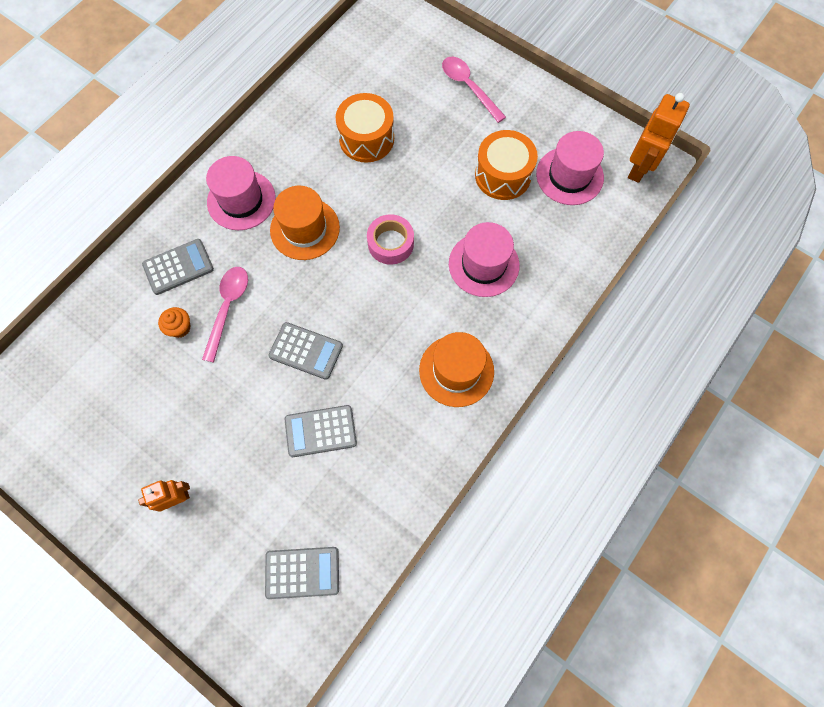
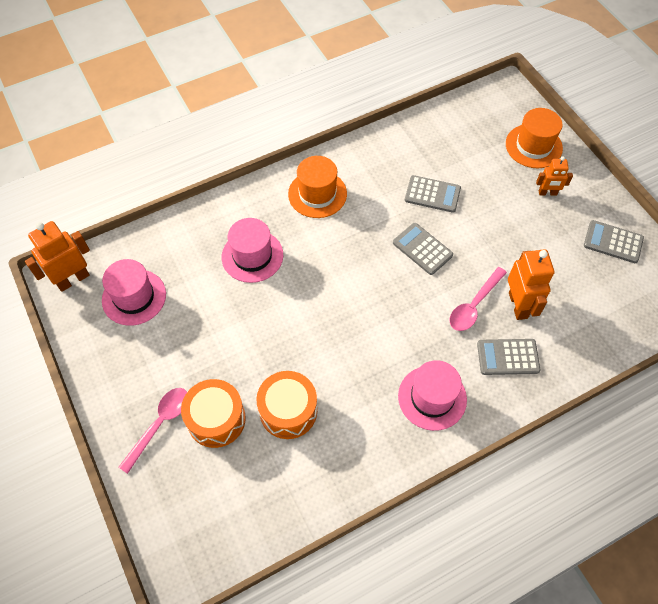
camera: 155 degrees left, 10 degrees down
orange cupcake [158,307,191,338] -> orange robot [508,249,554,320]
grey calculator [265,547,339,599] -> grey calculator moved to [584,220,644,263]
orange hat [270,186,340,260] -> orange hat moved to [506,108,563,168]
pink tape [367,214,414,265] -> none
pink spoon [442,57,506,123] -> pink spoon turned 135 degrees counterclockwise [118,388,187,474]
orange drum [475,130,538,200] -> orange drum moved to [181,379,246,448]

